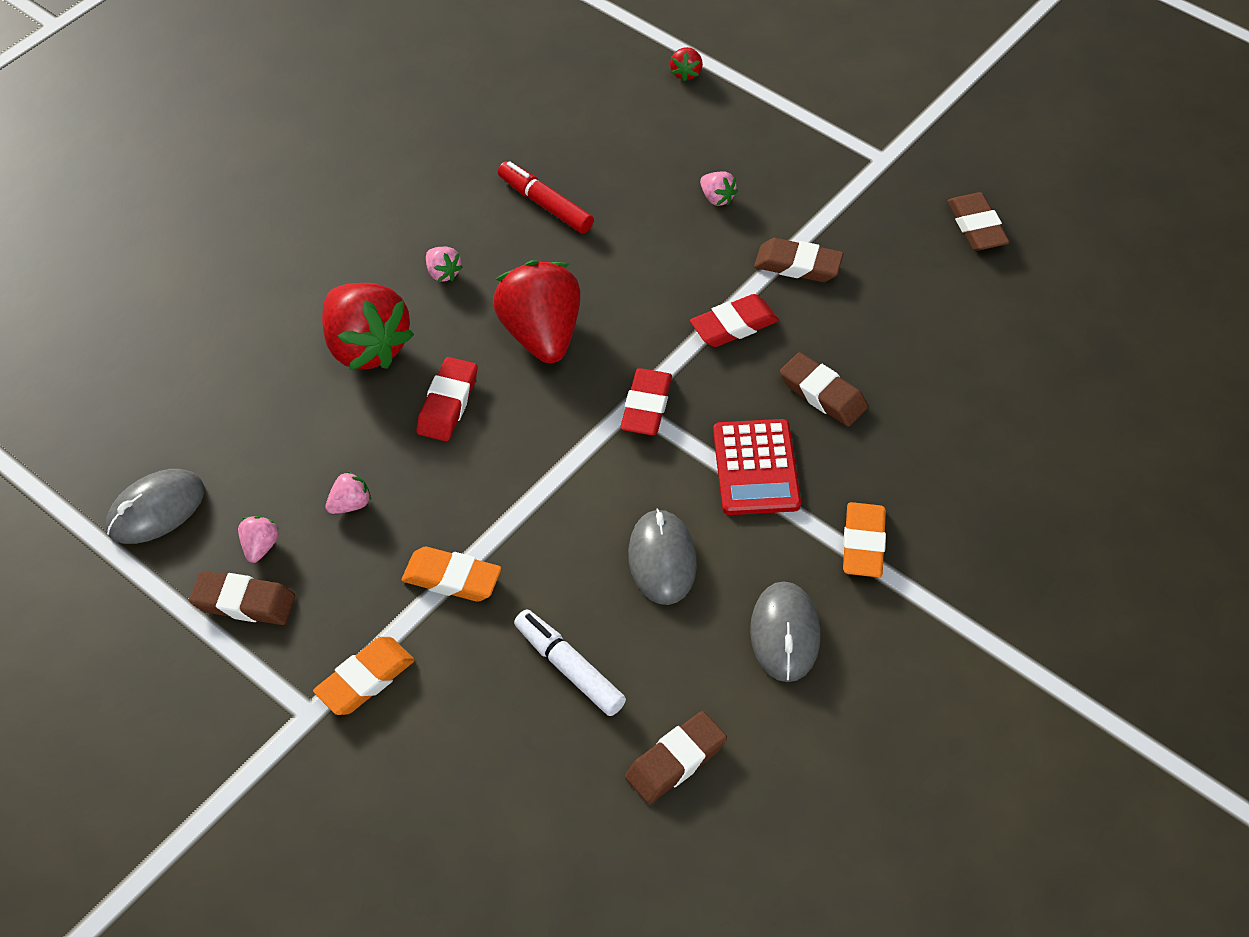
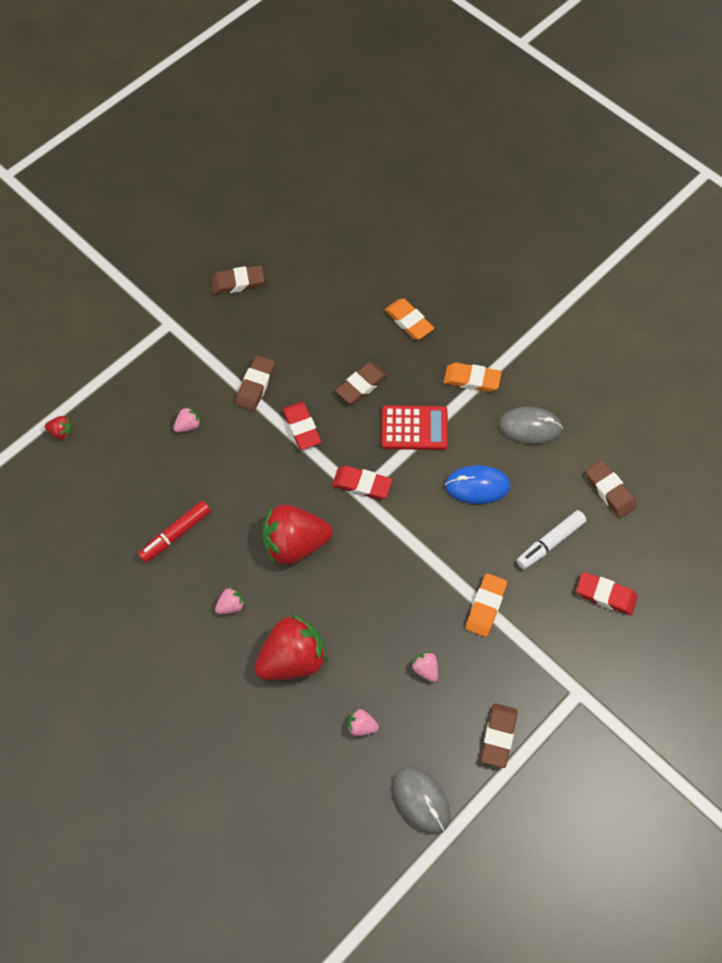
camera: 85 degrees left, 10 degrees up
pink strawberry [238,516,279,563] -> pink strawberry moved to [348,709,379,736]
orange eraser [313,637,414,715] -> orange eraser moved to [385,298,434,340]
red eraser [416,357,477,441] -> red eraser moved to [576,572,638,616]
grey mouse [628,508,697,605] -> blue mouse [445,465,510,504]

